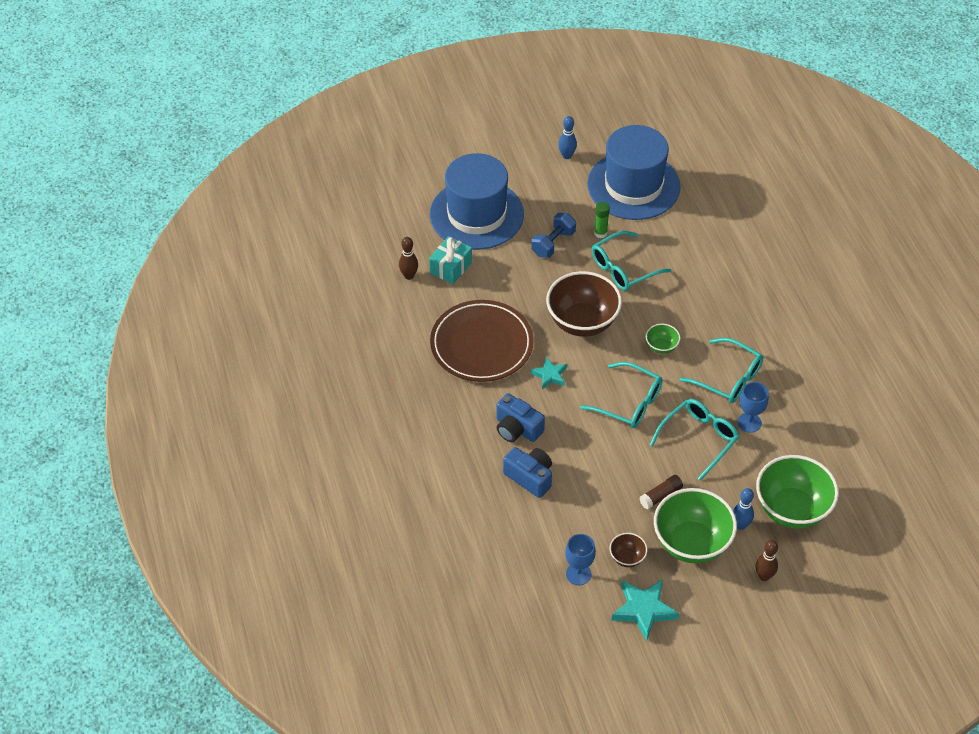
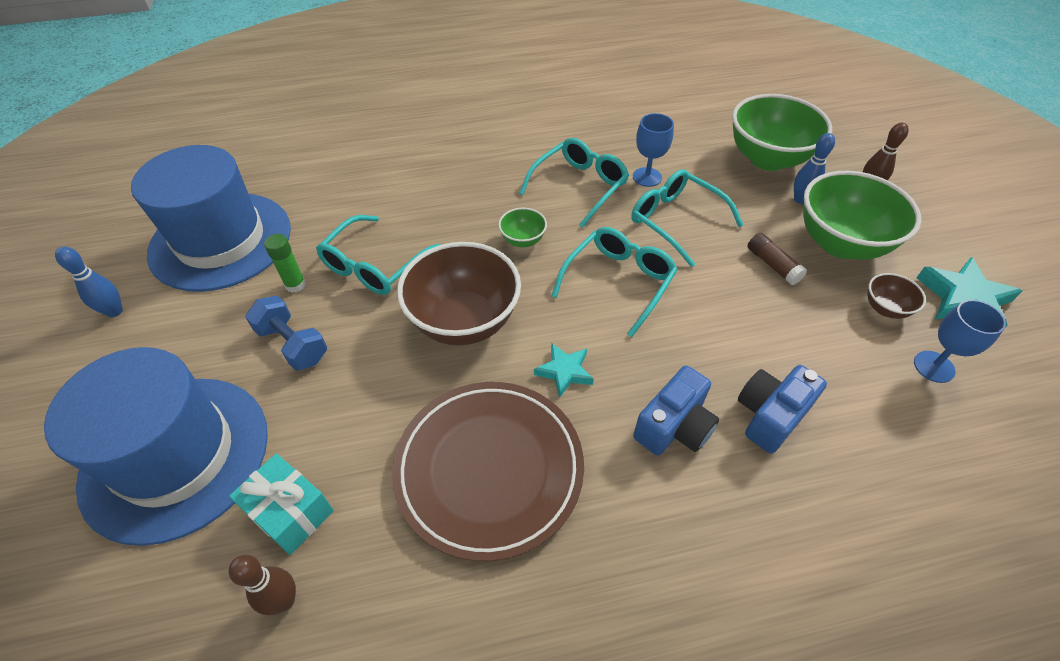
camera: 85 degrees left, 0 degrees up
turquoise glasses [592,231,671,291] -> turquoise glasses turned 60 degrees clockwise [316,215,440,295]

